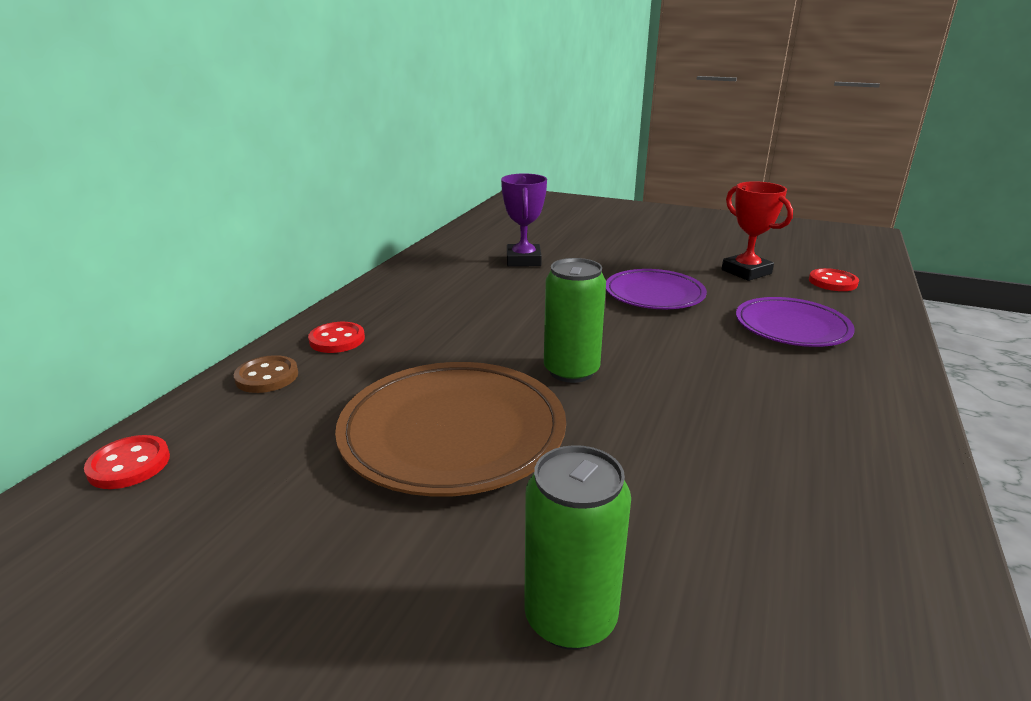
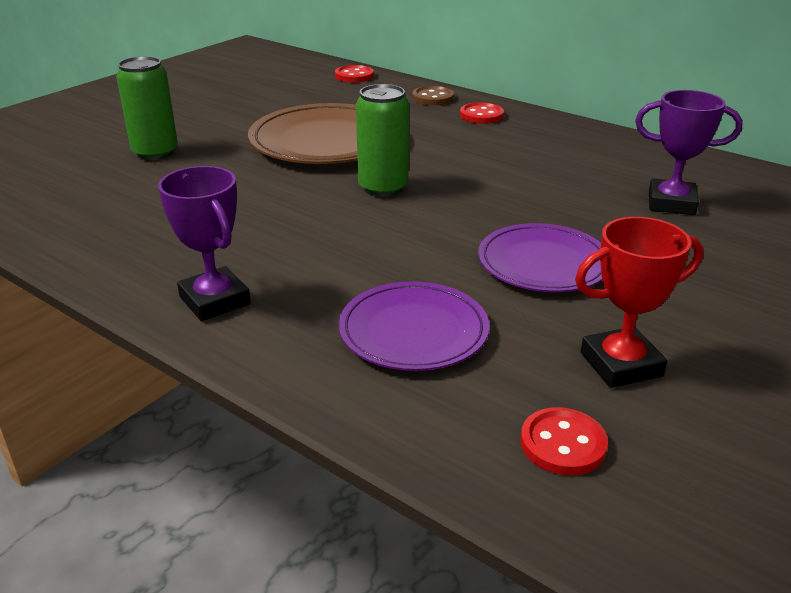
camera: 105 degrees right, 5 degrees up
none -> purple trophy [158,166,251,321]

